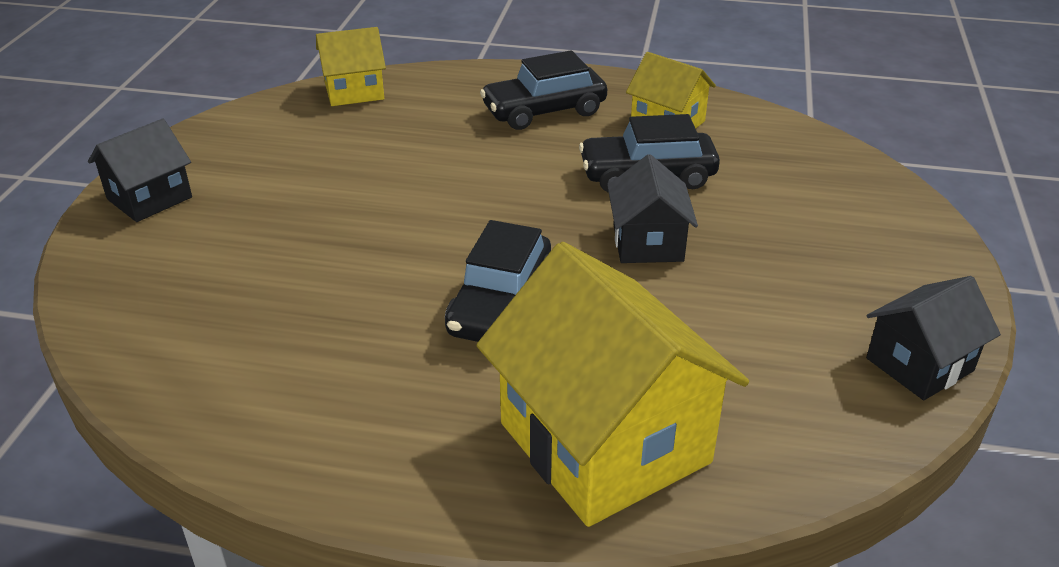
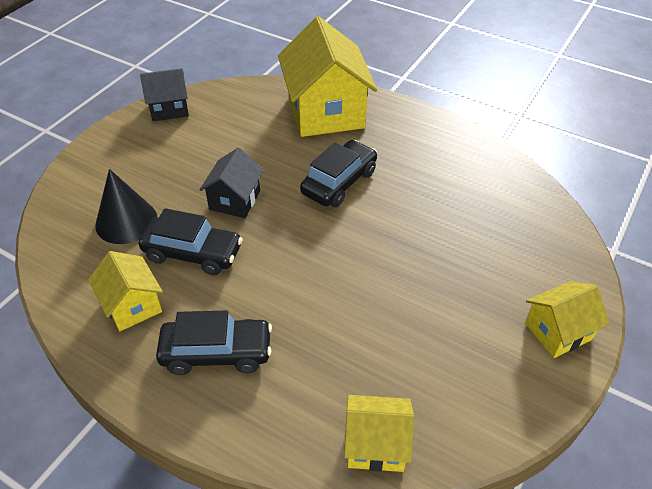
camera: 160 degrees left, 10 degrees up
black house [88,119,192,222] -> yellow house [525,281,610,358]
none -> black cone [95,169,157,244]

